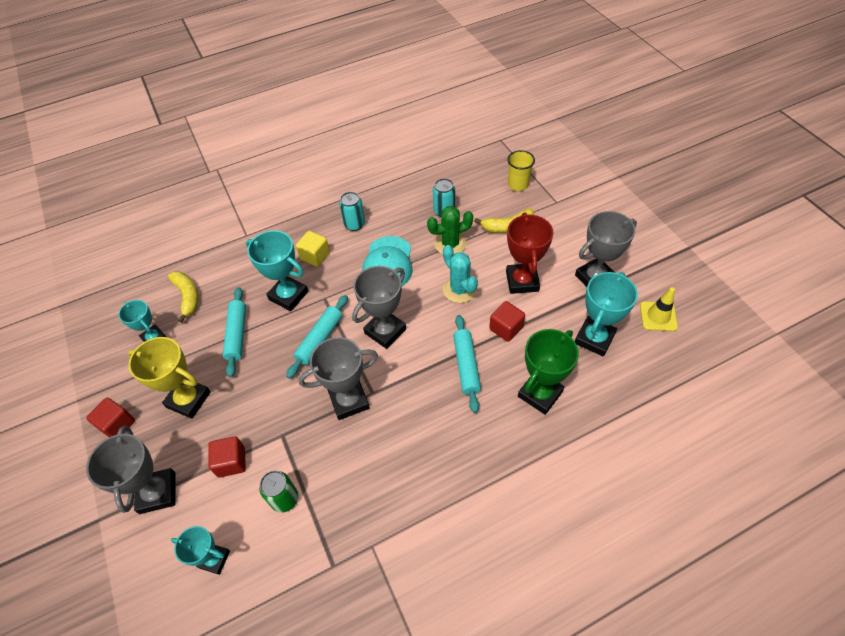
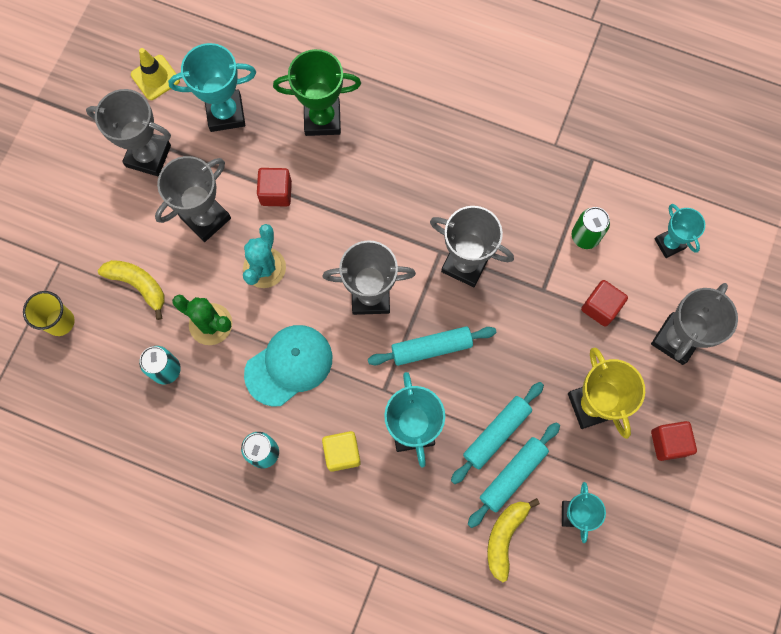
camera: 135 degrees left, 20 degrees up
turquoise rolling pin [453,315,481,413] -> turquoise rolling pin moved to [468,422,560,528]
red trophy [506,212,554,294] -> grey trophy [155,156,231,242]

